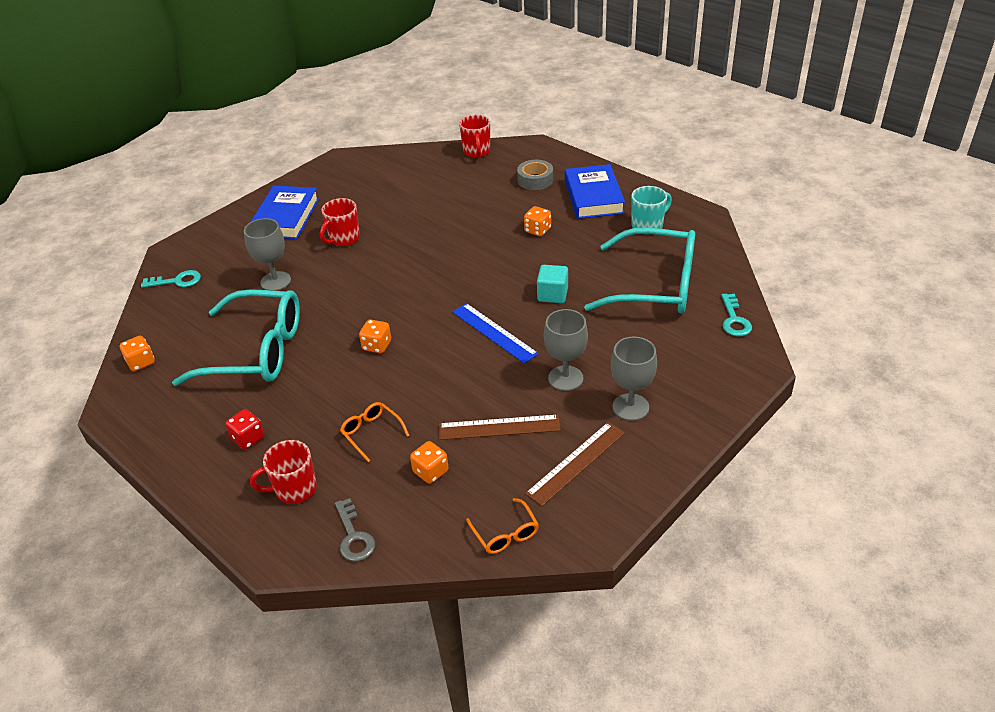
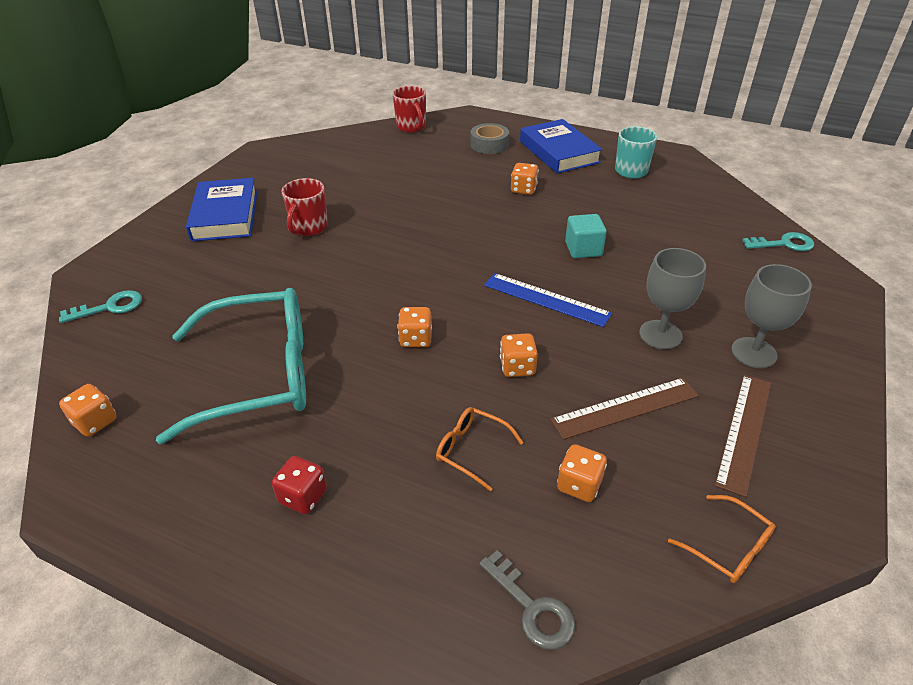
camera: 20 degrees left, 0 degrees up
grey goblet [244,218,291,291] -> none
red mug [250,440,317,504] -> none
turquoise glasses [584,227,695,313] -> none
turquoise key [721,294,752,336] -> turquoise key turned 75 degrees counterclockwise [742,232,814,251]
none -> orange dice [500,333,538,377]

